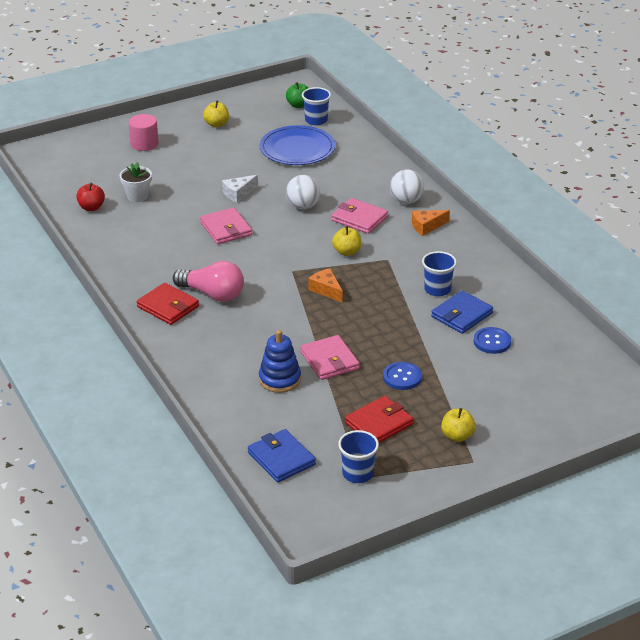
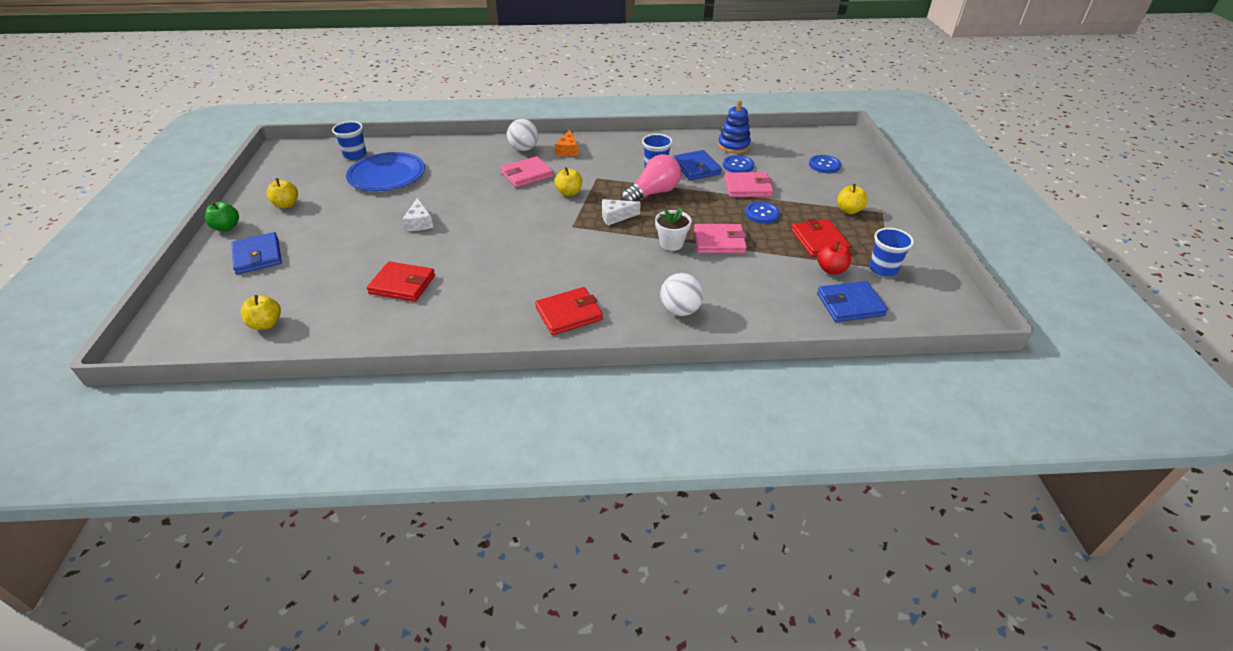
camera: 65 degrees left, 5 degrees up
red apple [76,183,105,211] -> red apple moved to [817,241,851,274]
white flower pot [120,162,152,202] -> white flower pot moved to [655,208,691,251]
pink cylinder [129,114,158,151] -> blue wallet [231,232,282,274]
pink light bulb [173,261,244,302] -> pink light bulb moved to [621,154,681,201]
pink wallet [200,208,252,244] -> pink wallet moved to [724,172,774,197]
blue stacking toy [259,330,301,393] -> blue stacking toy moved to [718,100,751,153]
green apple [286,82,308,108] -> green apple moved to [205,202,239,231]
white ball [286,175,320,209] -> white ball moved to [660,273,704,316]
orange cheese [308,268,343,303] -> white cheese [602,199,641,226]
none -> yellow apple [241,295,281,330]
none -> red wallet [367,261,435,302]
none -> blue button [809,155,841,173]

